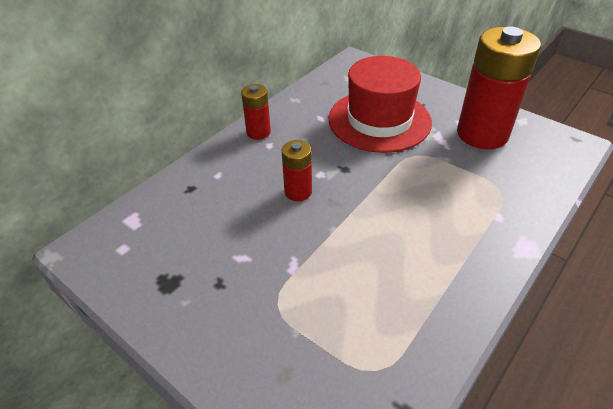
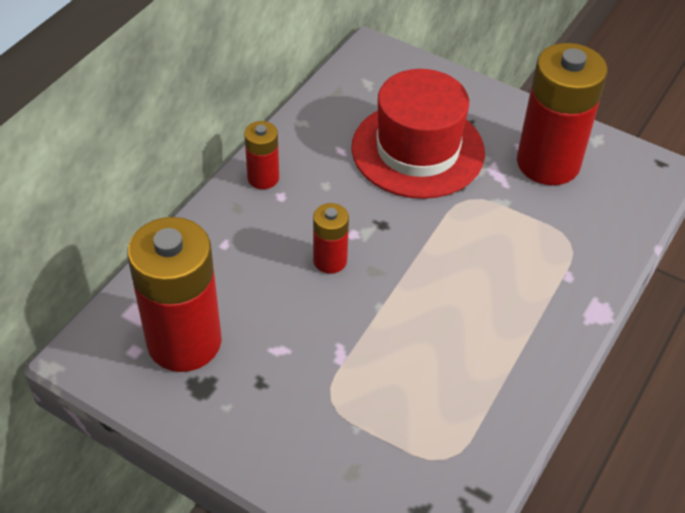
camera: 10 degrees left, 5 degrees up
none -> red battery [127,217,222,372]

